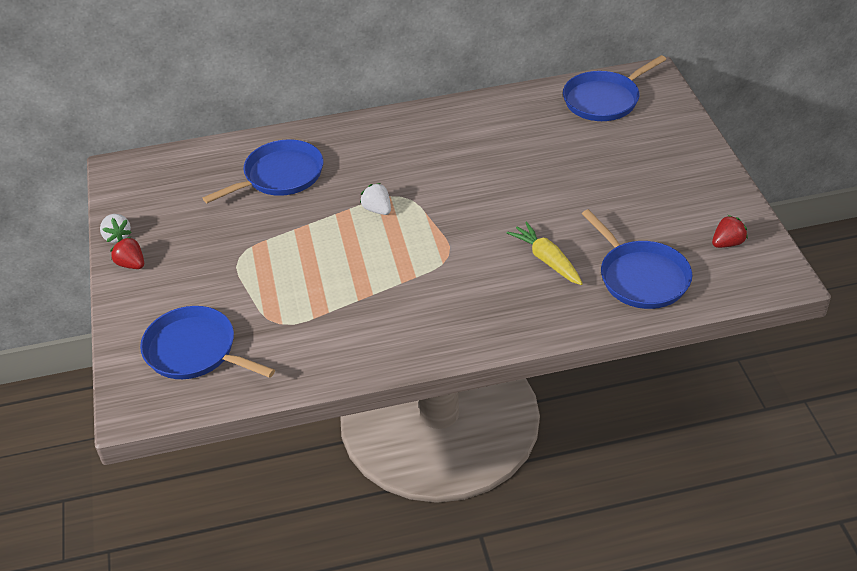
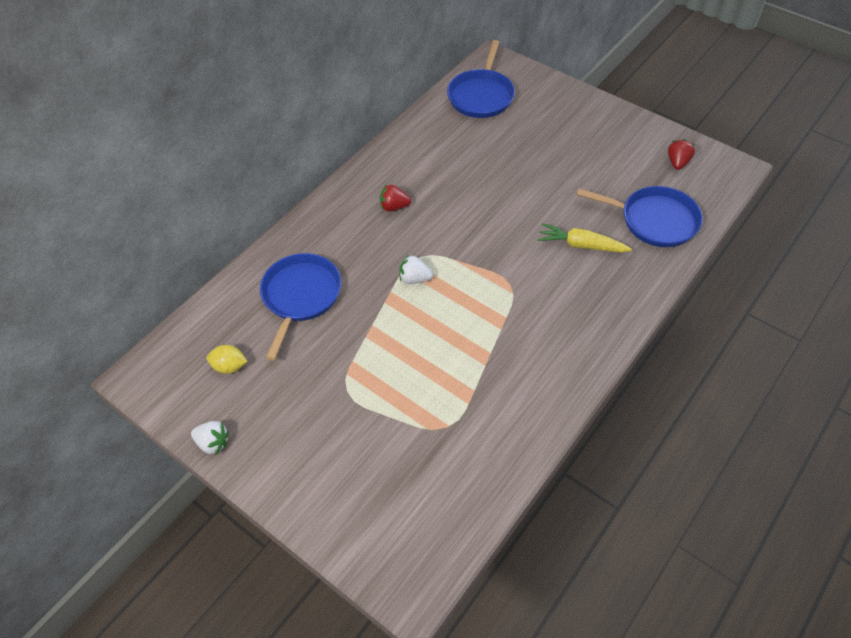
camera: 40 degrees left, 10 degrees up
red strawberry [110,237,144,269] -> red strawberry moved to [380,185,411,212]
blue pan [140,306,275,379] -> none
none -> yellow lemon [207,345,248,374]

